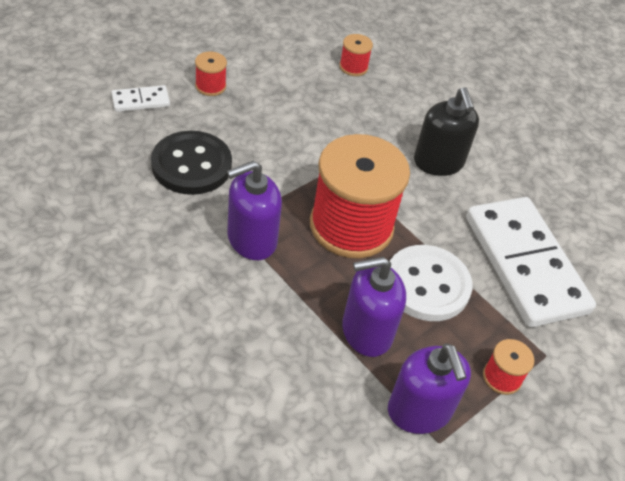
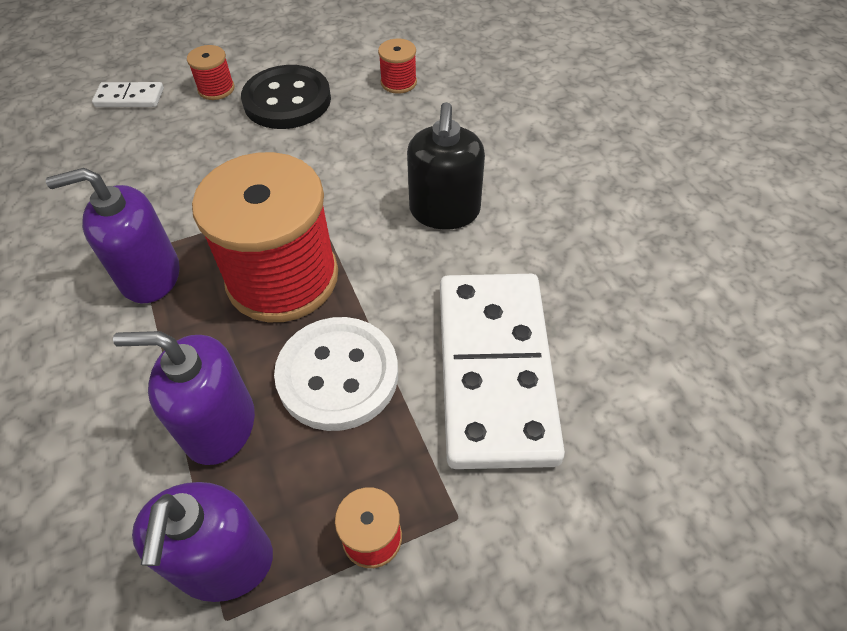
camera: 25 degrees right, 5 degrees up
black button [151,131,232,195] -> black button moved to [241,65,331,129]

